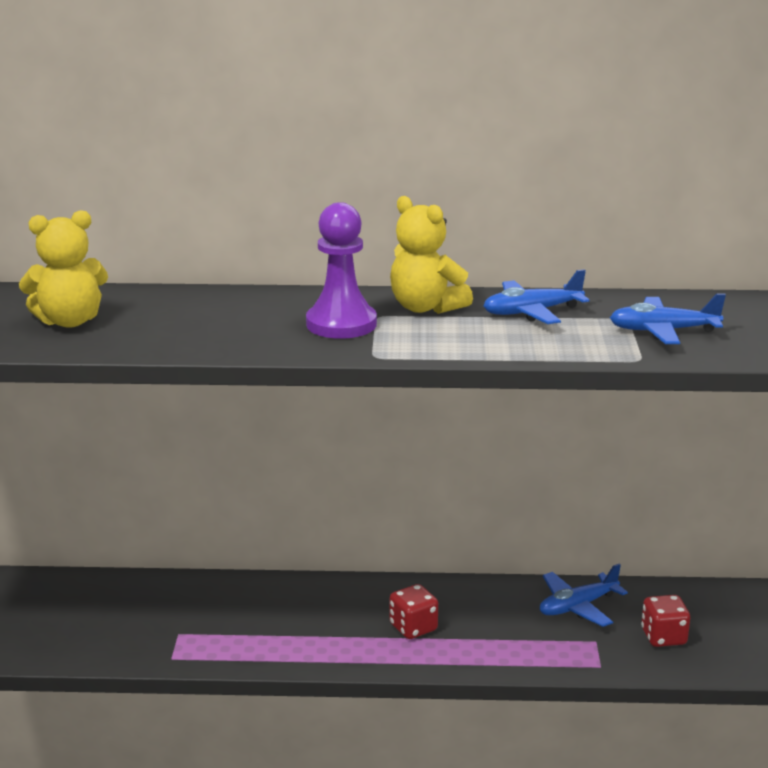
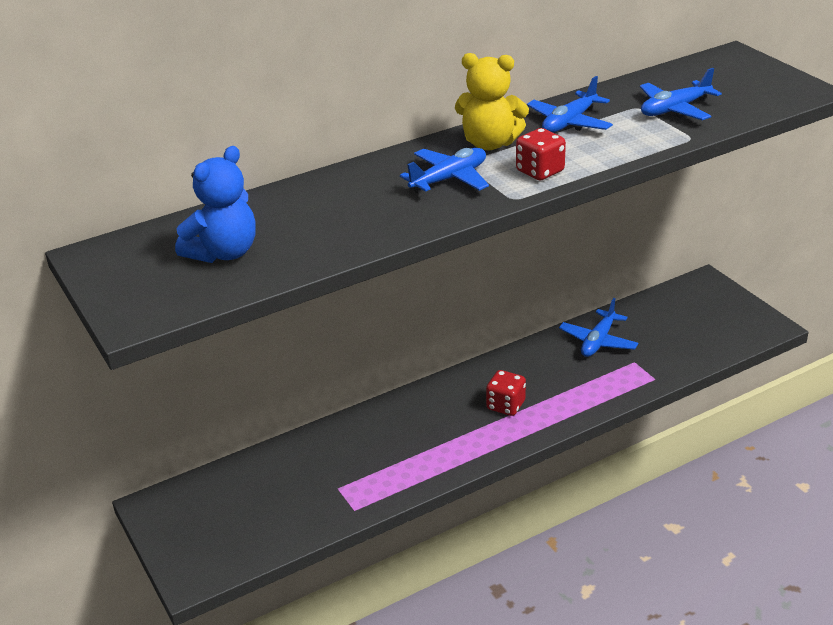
camera: 30 degrees left, 10 degrees up
yellow teddy bear [19,210,108,328] -> blue teddy bear [175,146,256,263]
purple pawn [306,202,377,339] -> blue plane [400,148,489,194]
red dice [641,595,690,647] -> red dice moved to [516,128,566,180]

